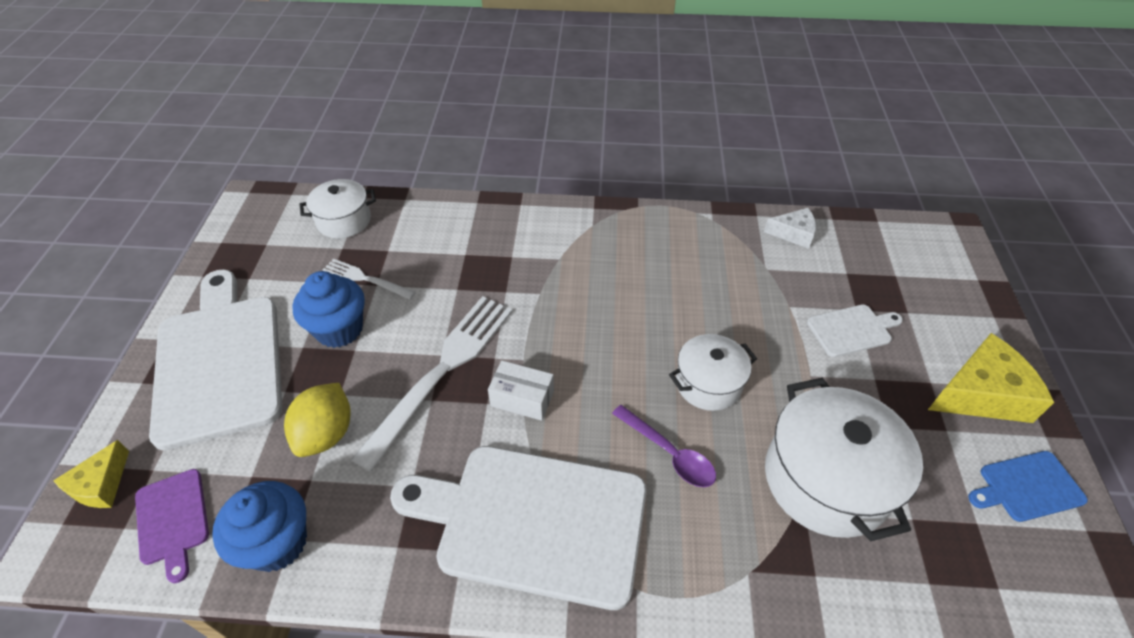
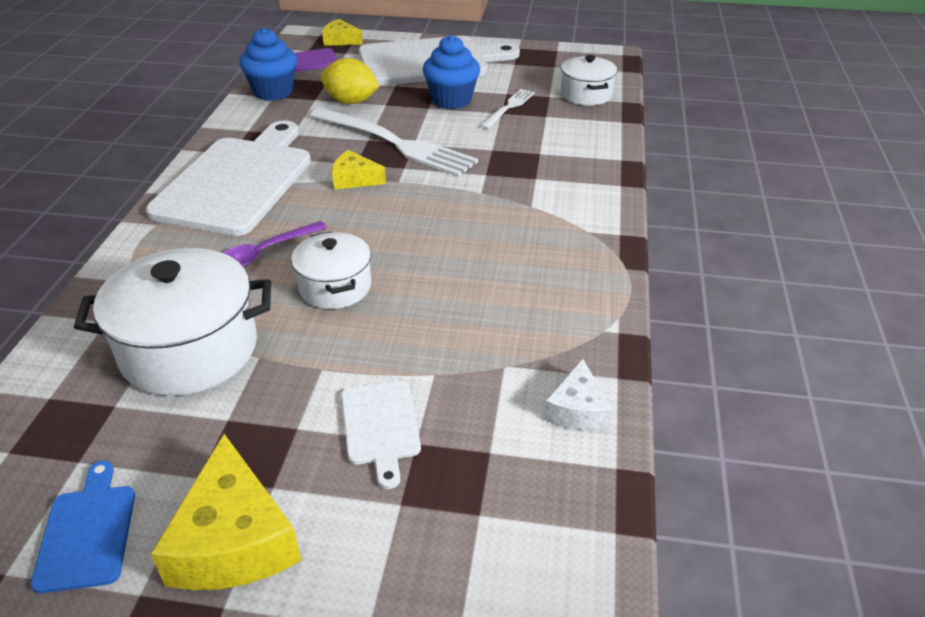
camera: 95 degrees right, 10 degrees down
white box [488,360,554,421] -> yellow cheese [332,150,386,190]

